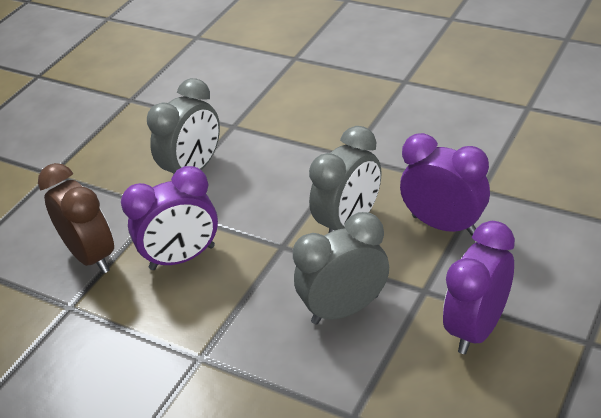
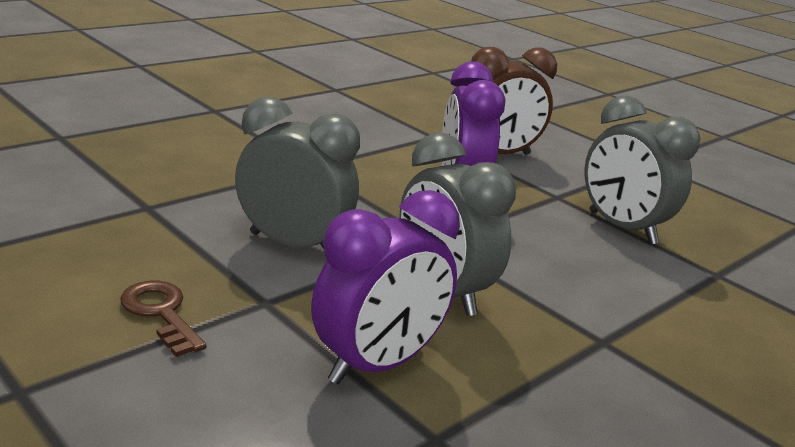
camera: 100 degrees right, 15 degrees down
grey clock [293,212,389,325] -> grey clock turned 60 degrees counterclockwise [235,96,360,249]
purple clock [443,221,515,354] -> brown key [120,281,207,357]

